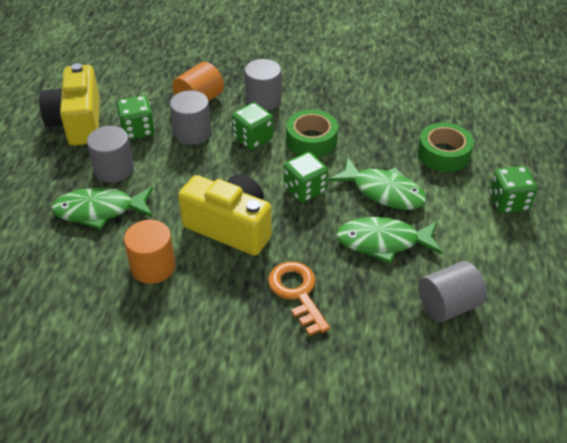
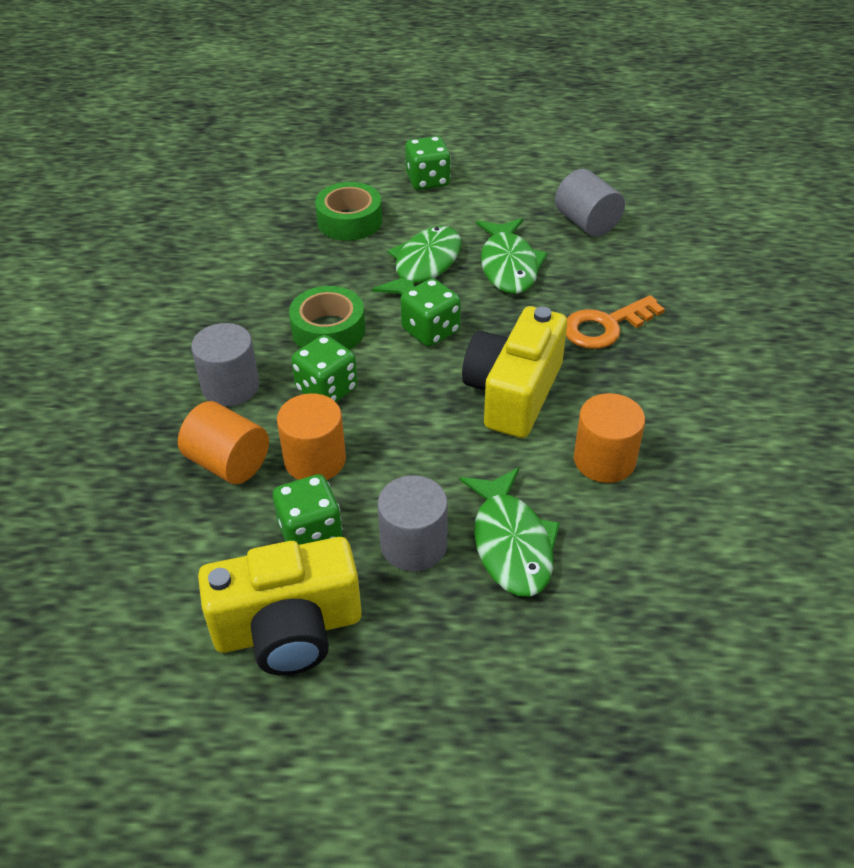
camera: 95 degrees left, 0 degrees up
grey cylinder [170,90,211,145] -> orange cylinder [277,393,346,480]

